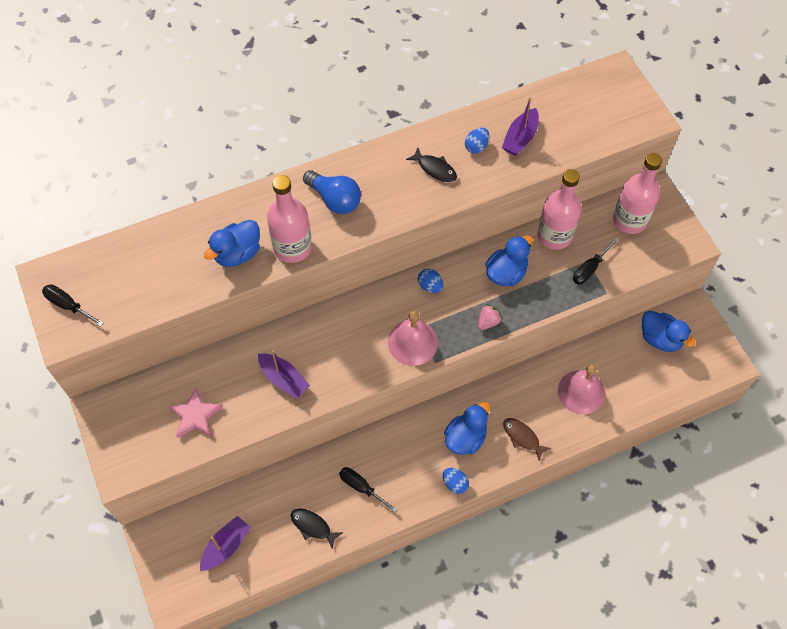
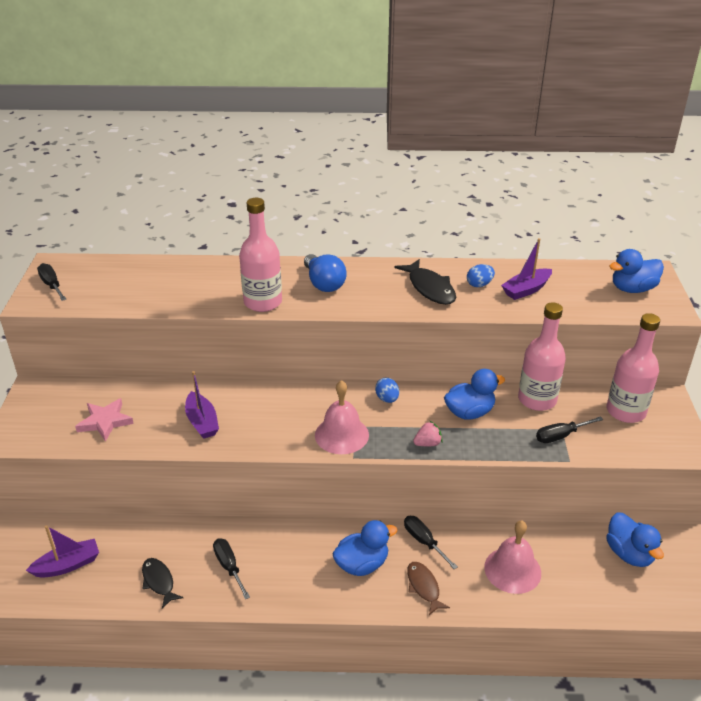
camera: 25 degrees right, 25 degrees down
blue duck [204,220,260,267] -> blue duck moved to [609,249,664,293]
black fish [406,147,457,182] -> black fish [394,259,456,305], size x1.52
blue egg [443,468,469,494] -> none
none -> black screwdriver [404,516,458,569]

